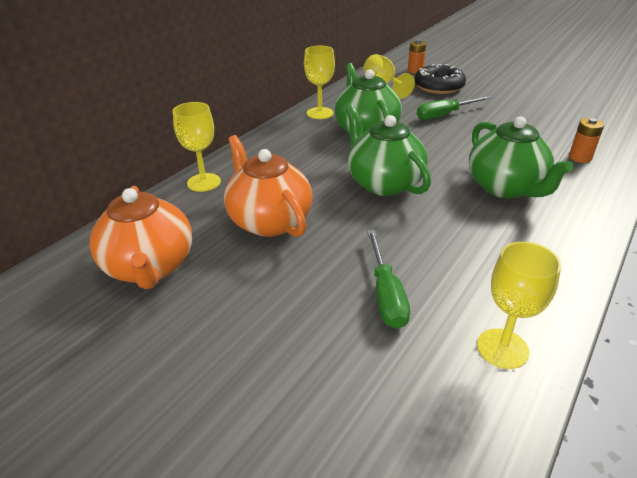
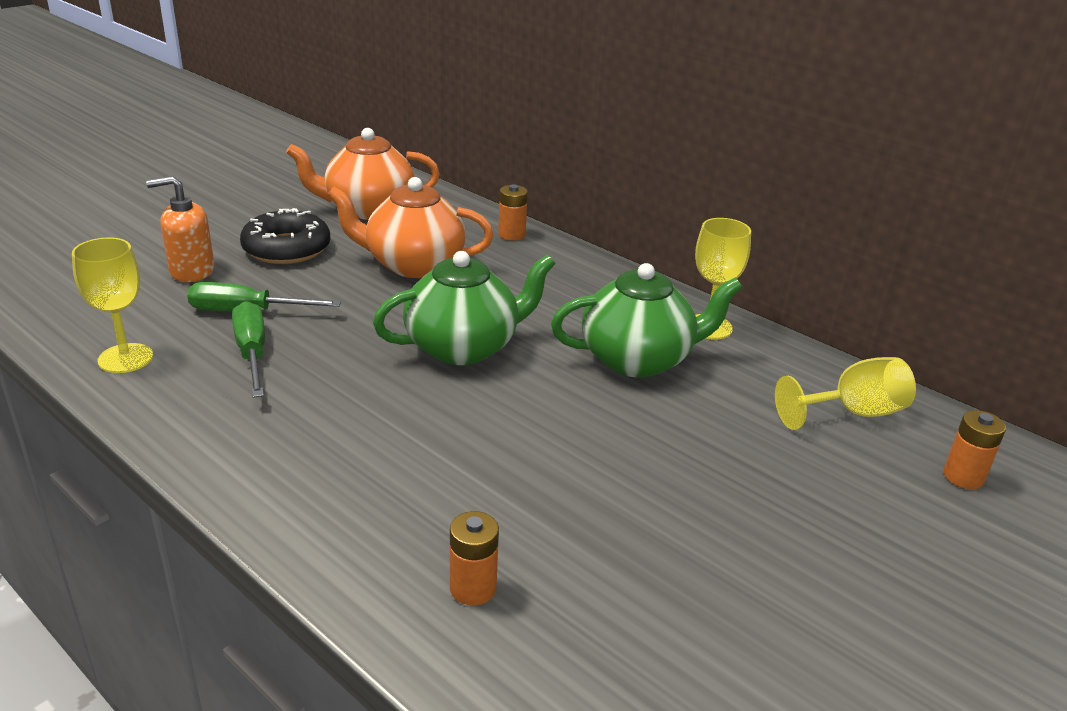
camera: 95 degrees right, 5 degrees down
yellow goblet [173,102,221,192] -> orange battery [498,184,528,241]
orange teapot [224,135,312,237] -> orange teapot turned 150 degrees counterclockwise [327,177,494,278]
black donut [414,64,466,94] -> black donut moved to [240,208,331,264]
green screwdriver [417,96,490,120] -> green screwdriver moved to [232,301,265,398]
green teapot [469,117,574,199] -> none
none -> orange soap dispenser [146,176,214,282]

